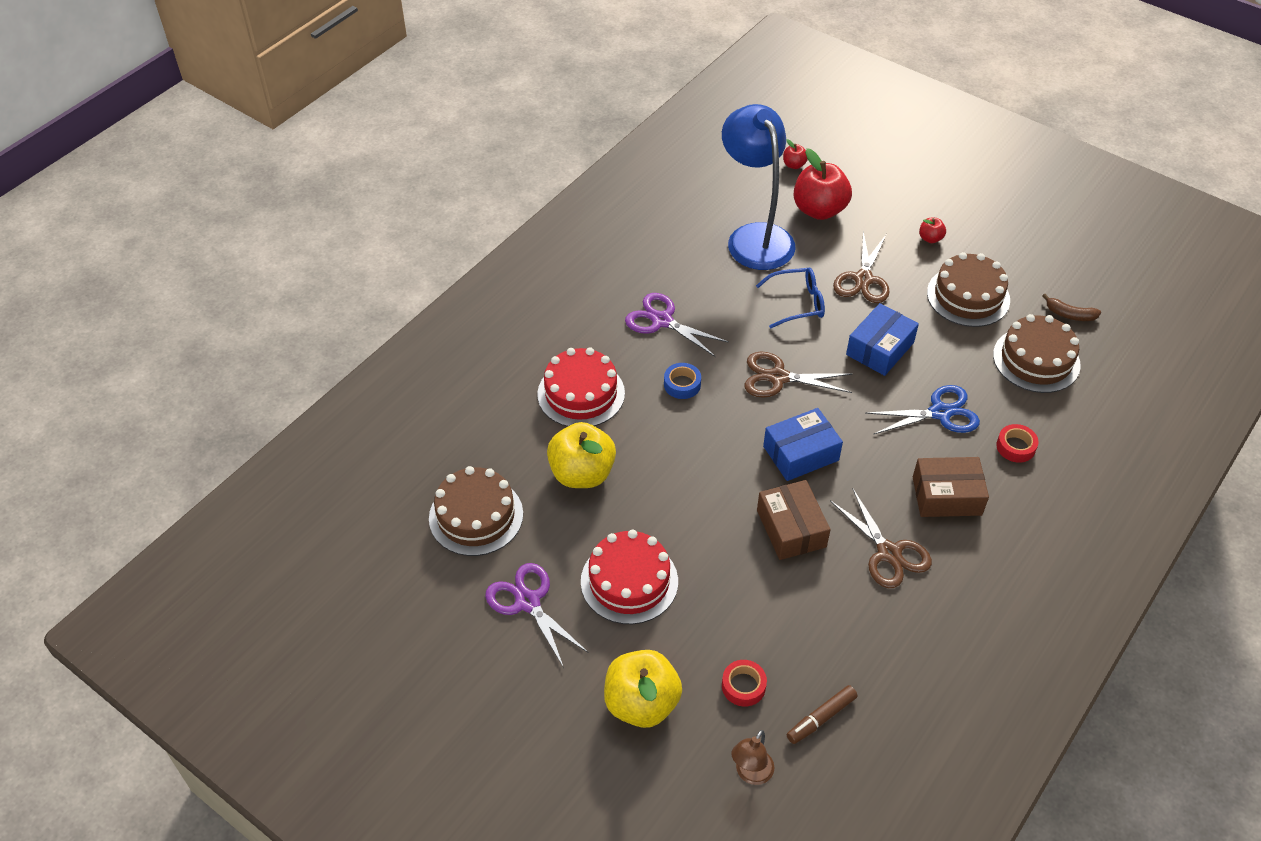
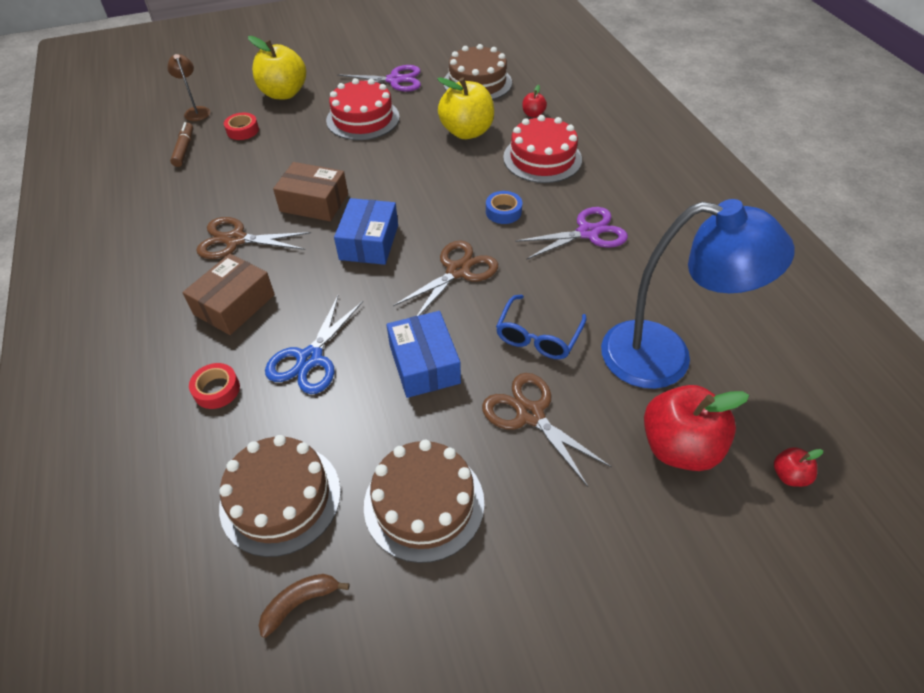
camera: 125 degrees right, 0 degrees up
red apple [919,218,946,243] -> red apple moved to [522,85,547,118]

